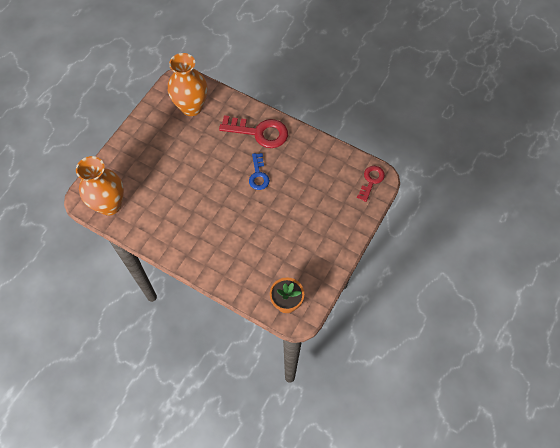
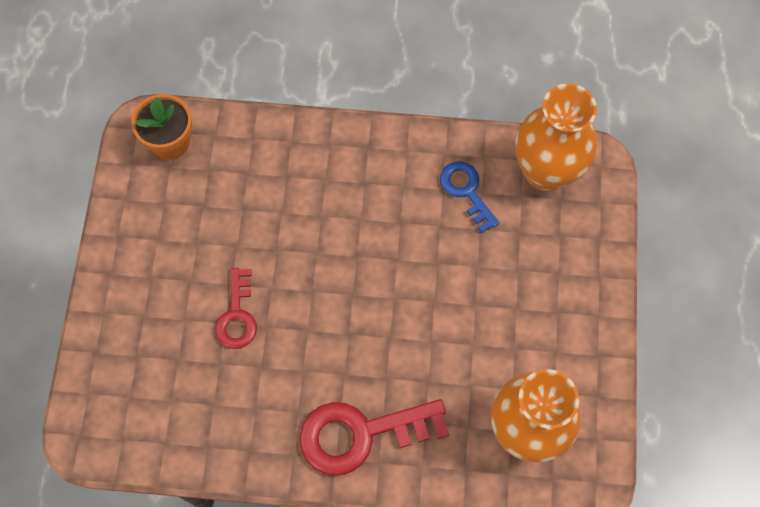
camera: 155 degrees right, 5 degrees up
blue key [249,153,270,190] -> blue key moved to [440,161,499,233]
red key [357,166,385,202] -> red key moved to [215,268,257,349]

